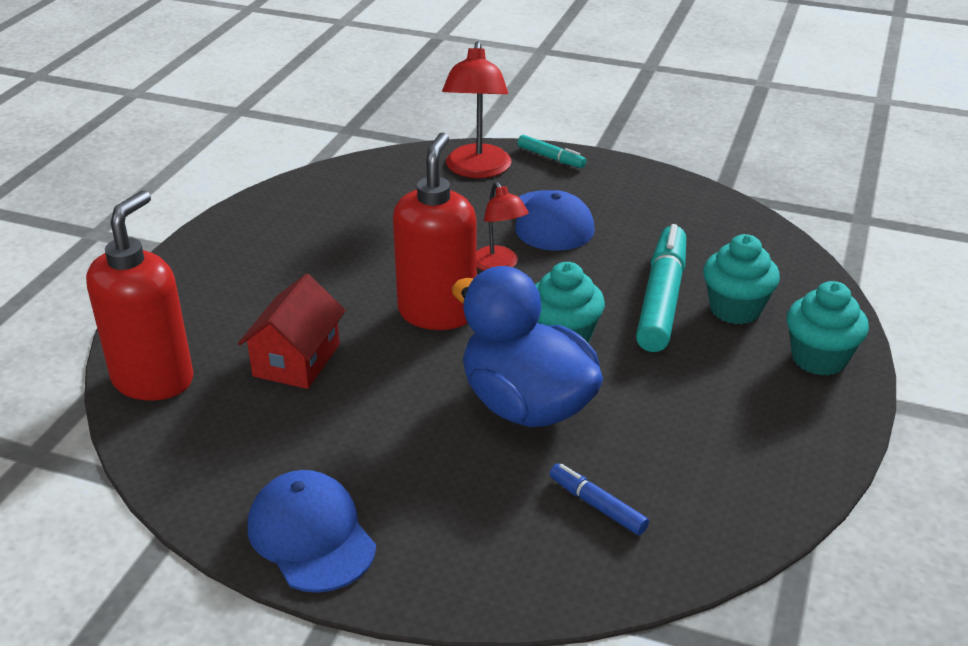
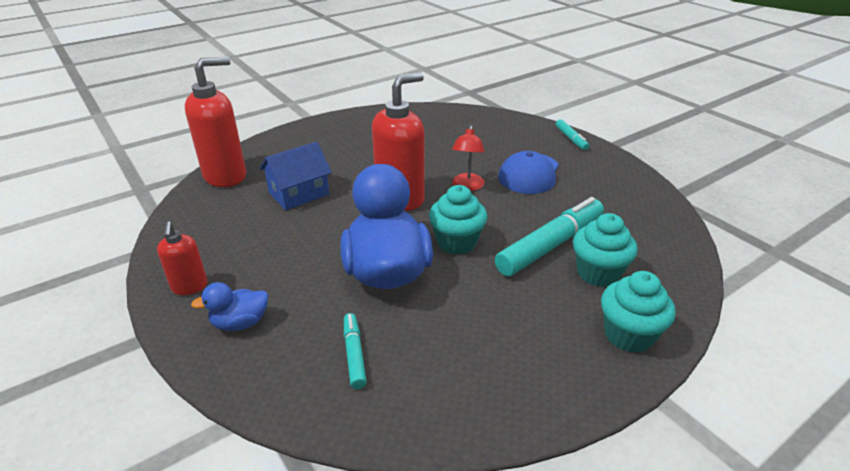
camera: 35 degrees right, 0 degrees up
red house [238,274,346,389] -> blue house [260,141,332,210]
blue cap [248,470,376,593] -> red soap dispenser [157,221,208,295]
red lamp [442,41,511,178] -> none
blue marker [550,464,649,535] -> turquoise marker [344,313,367,389]
none -> blue duck [191,282,268,331]

